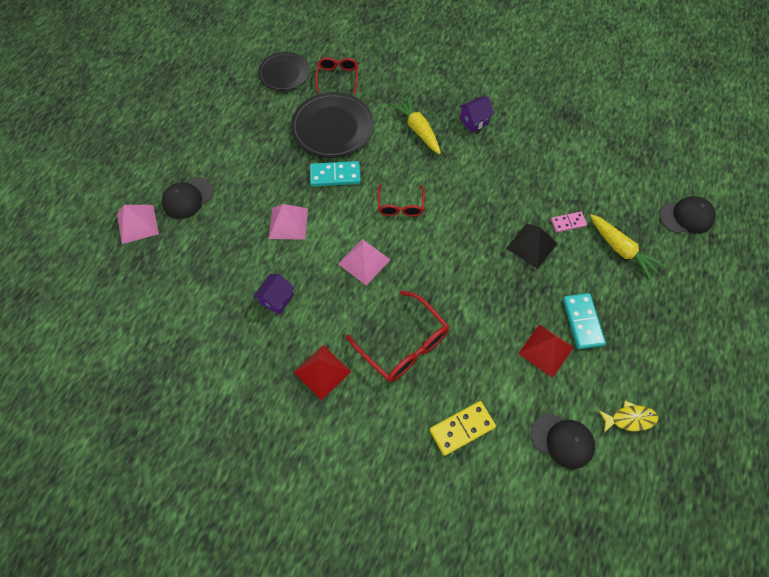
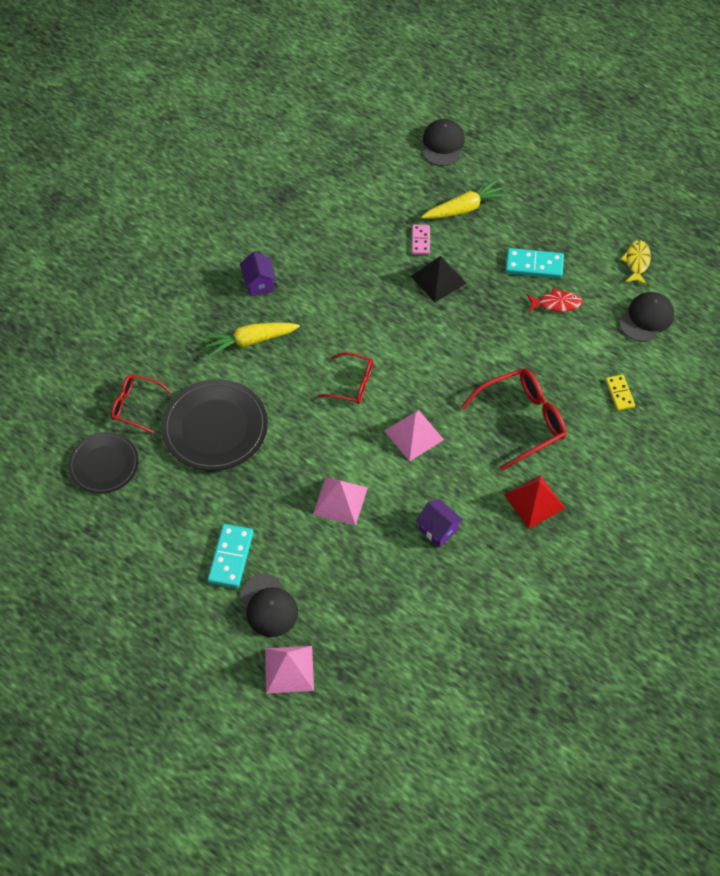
camera: 75 degrees left, 5 degrees down
turquoise domino [310,161,361,186] -> turquoise domino moved to [207,524,253,588]
yellow domino [430,401,496,456] -> yellow domino [606,375,635,411], size x0.63
red pyramid [518,324,574,378] -> red fish [527,288,583,312]

